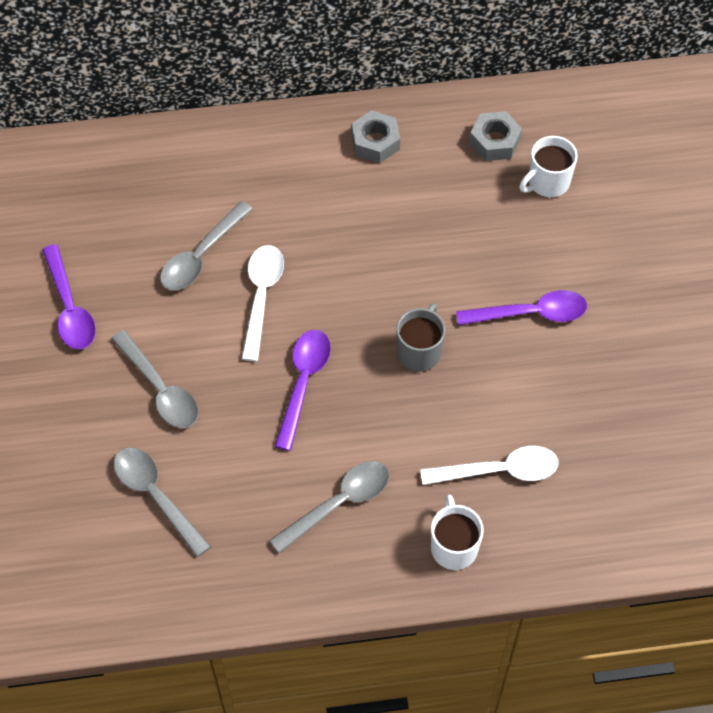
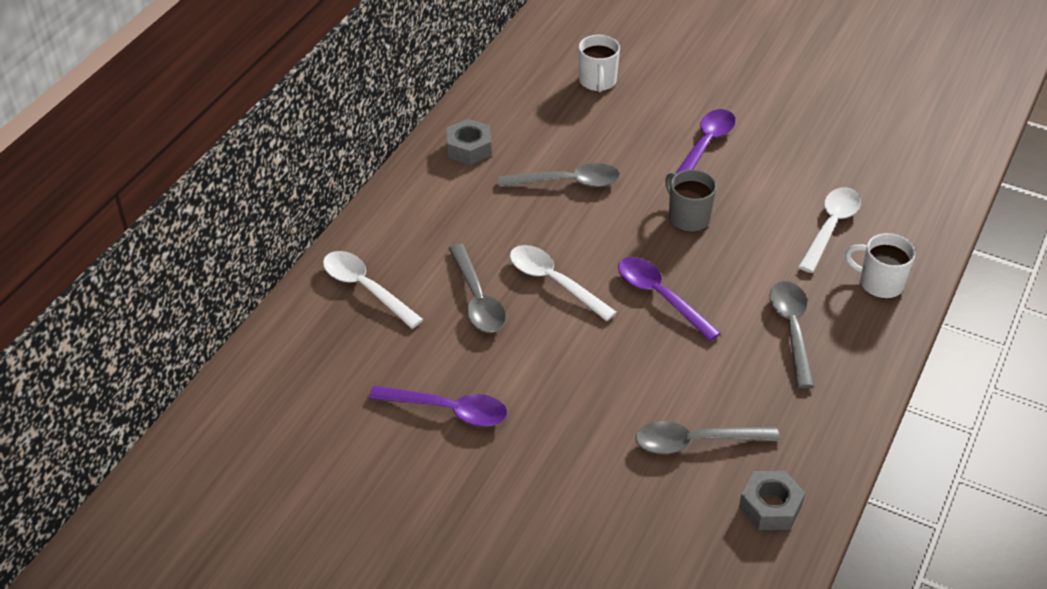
camera: 55 degrees left, 15 degrees down
grey spoon [111,330,198,428] -> grey spoon moved to [498,163,620,187]
grey nut [469,111,522,161] -> grey nut moved to [739,471,805,530]
none -> white spoon [323,251,423,329]

